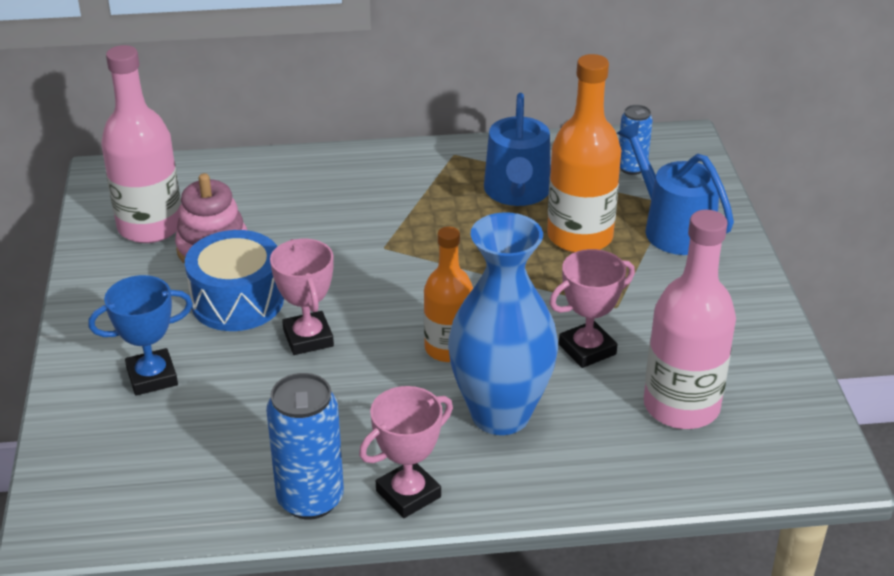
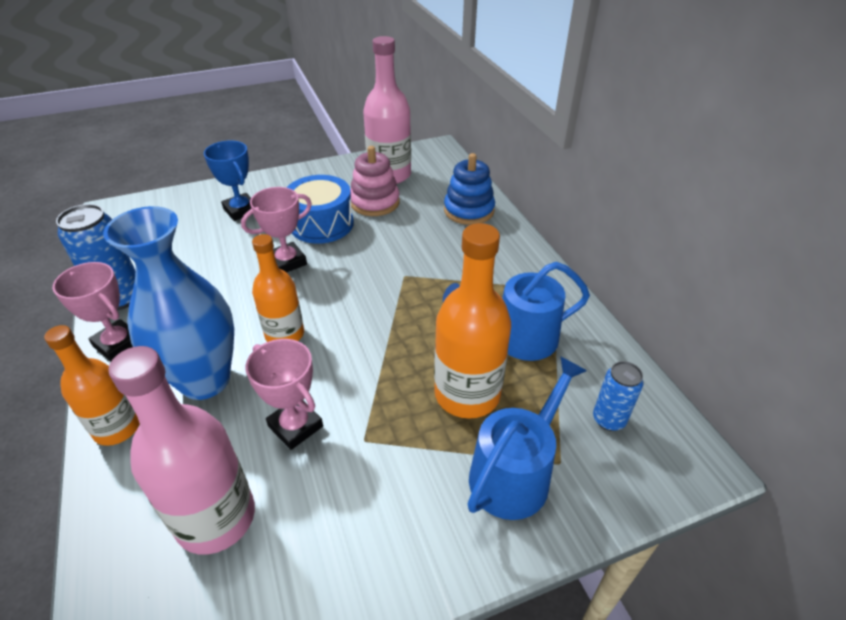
camera: 75 degrees right, 5 degrees up
none -> orange bottle [44,325,140,446]
none -> blue stacking toy [444,153,495,225]

